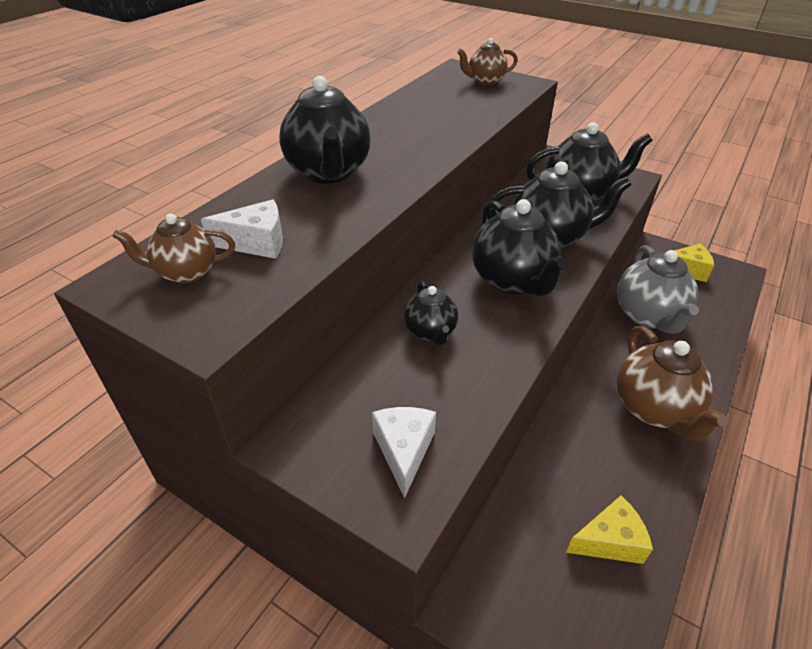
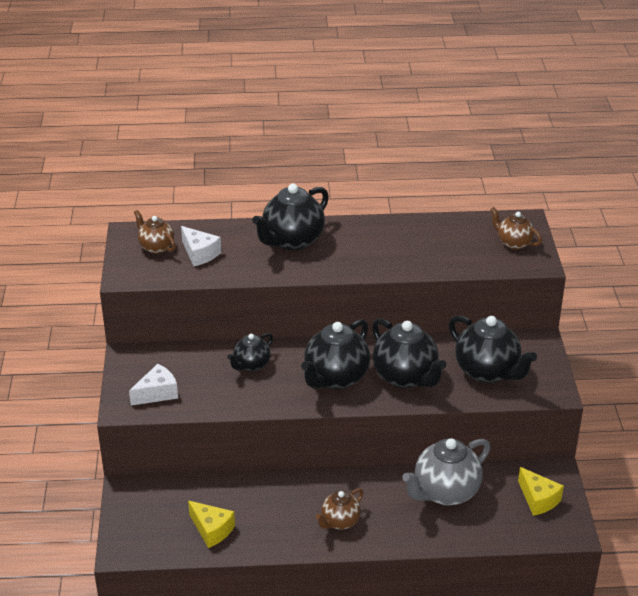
camera: 55 degrees right, 5 degrees down
brown teapot [617,326,729,441] -> brown teapot [316,488,364,530], size x0.57

